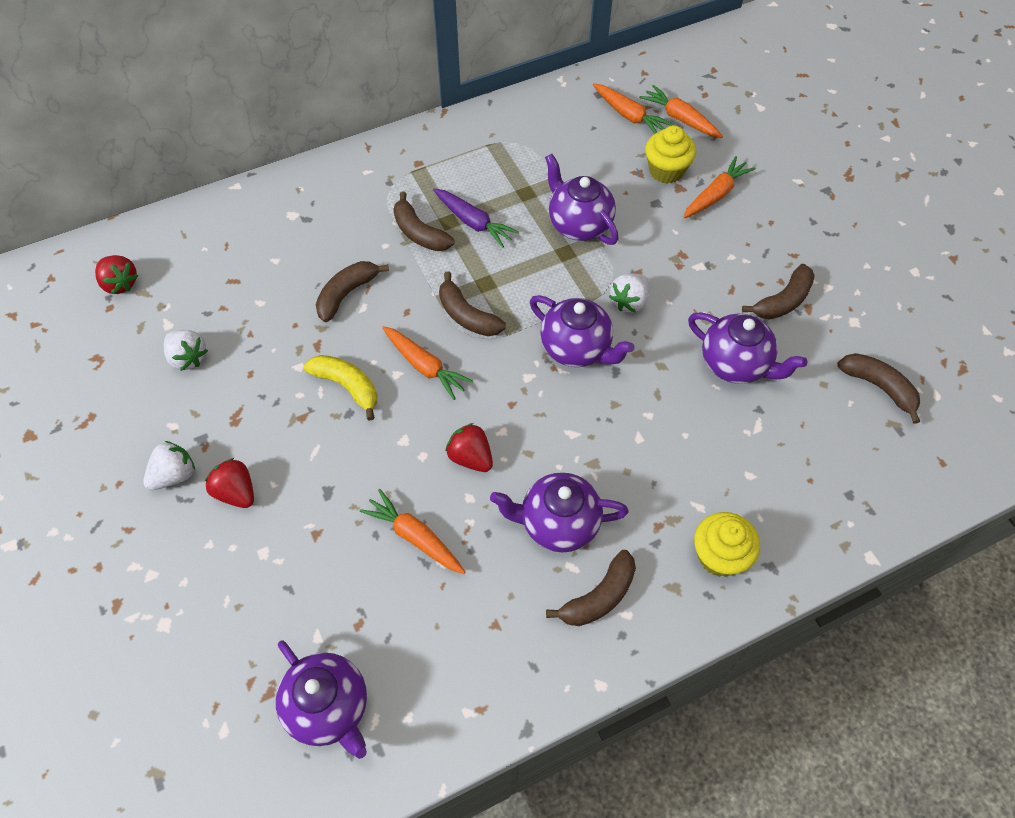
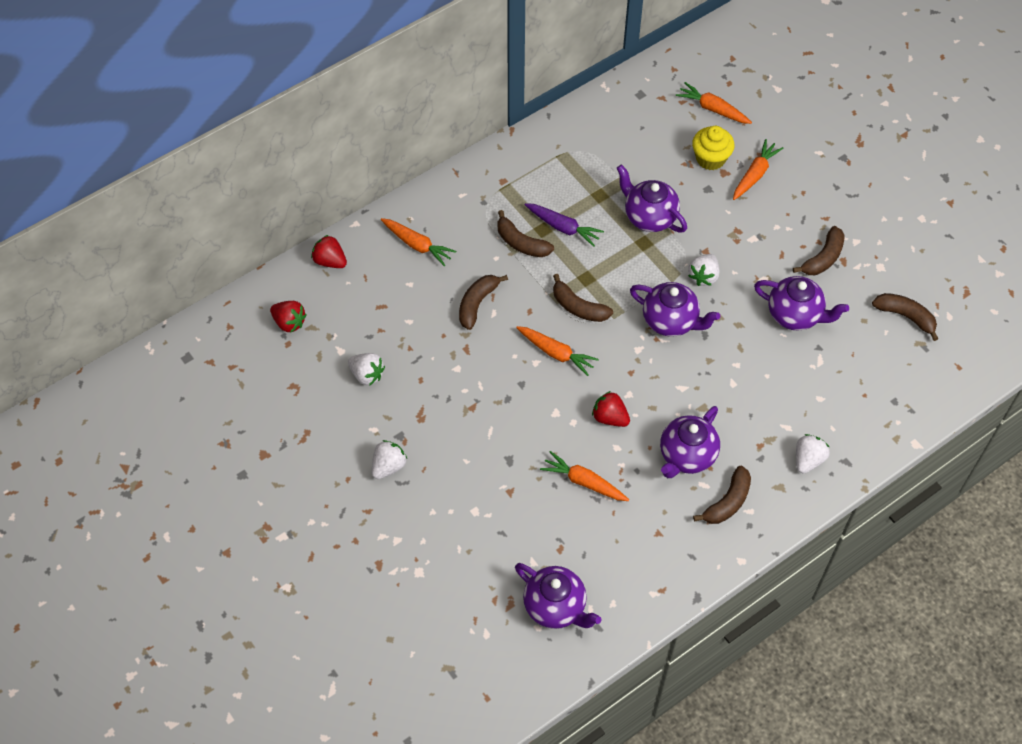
camera: 10 degrees left, 0 degrees up
red strawberry [205,458,254,508] -> red strawberry moved to [311,235,347,268]
yellow banana [304,355,377,421] -> none
purple teapot [490,472,629,552] -> purple teapot turned 45 degrees counterclockwise [660,406,720,478]
orange carrot [593,83,673,134] -> orange carrot moved to [381,218,456,266]
yellow cupcake [694,512,760,577] -> white strawberry [796,434,830,474]

